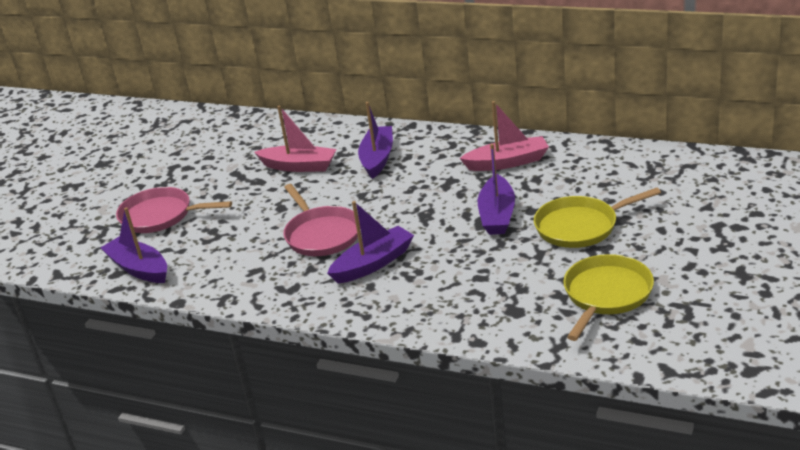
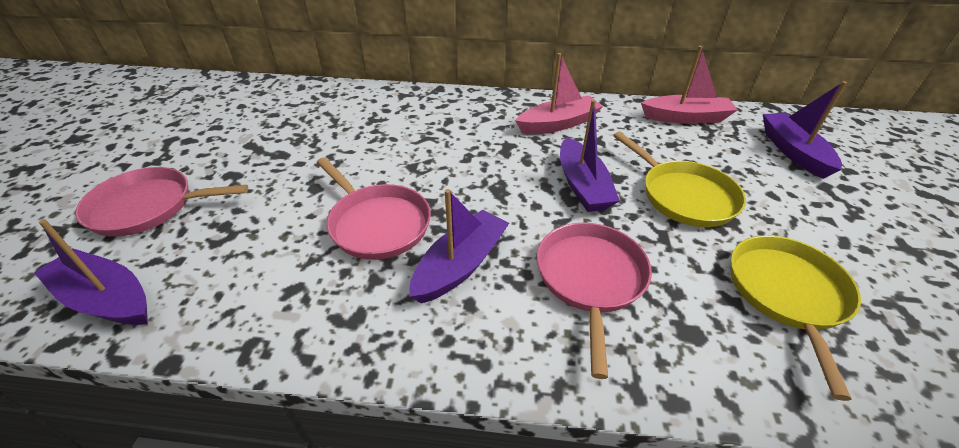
camera: 20 degrees left, 10 degrees up
pink boat [254,106,337,172] -> pink boat moved to [641,46,738,124]
purple boat [358,102,393,179] -> purple boat moved to [763,81,847,179]
yellow pan [534,188,661,248] -> yellow pan turned 90 degrees counterclockwise [613,132,746,227]
none -> pink pan [537,223,652,379]

